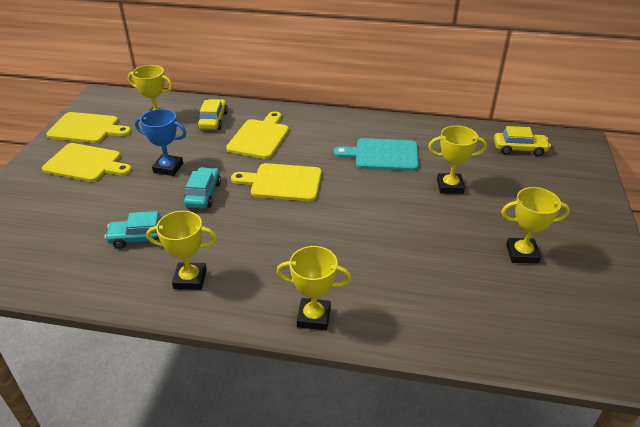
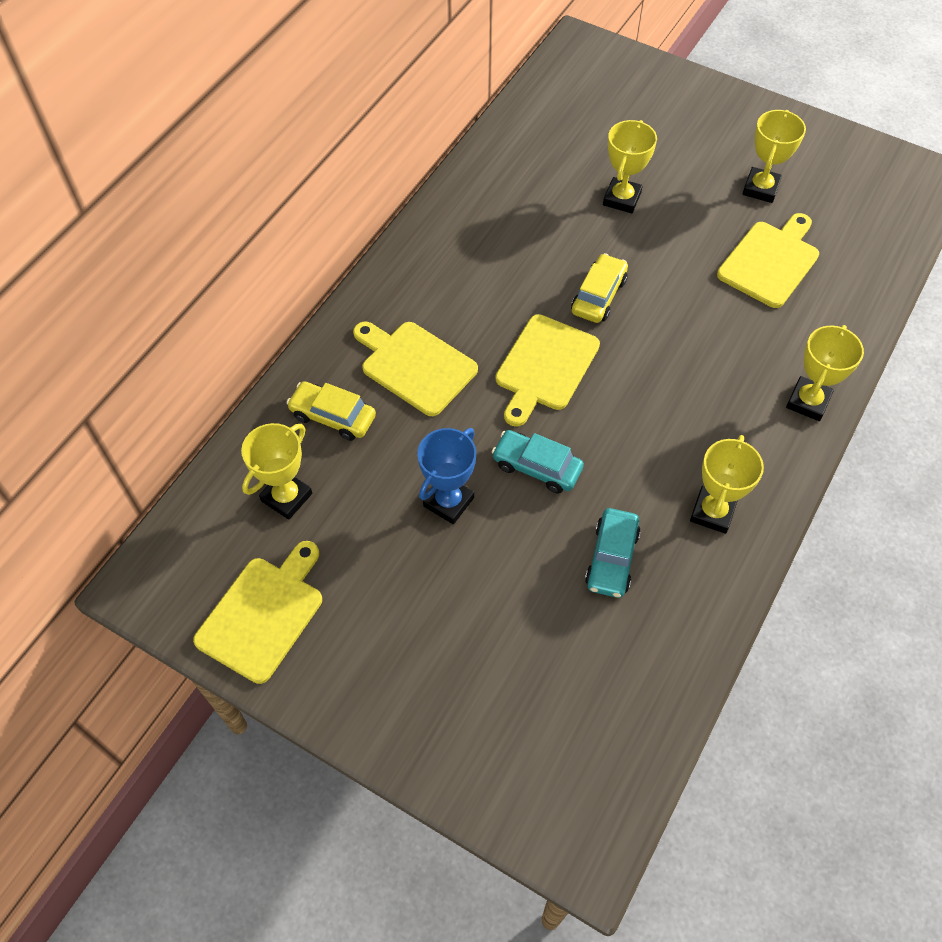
camera: 70 degrees left, 20 degrees up
yellow cutting board [42,143,132,182] -> yellow cutting board moved to [717,213,819,308]
turquoise cutting board [334,138,419,171] -> none
yellow car [494,126,551,156] -> yellow car moved to [571,253,628,323]

